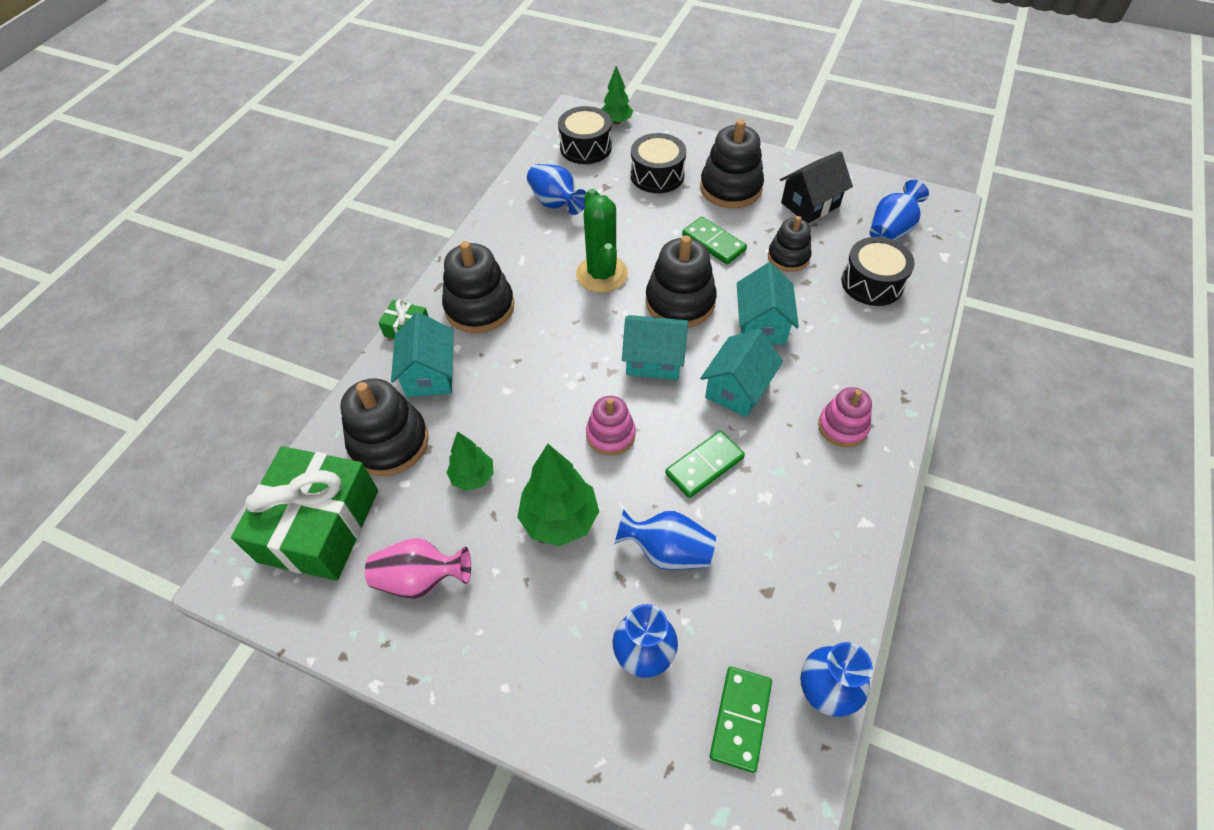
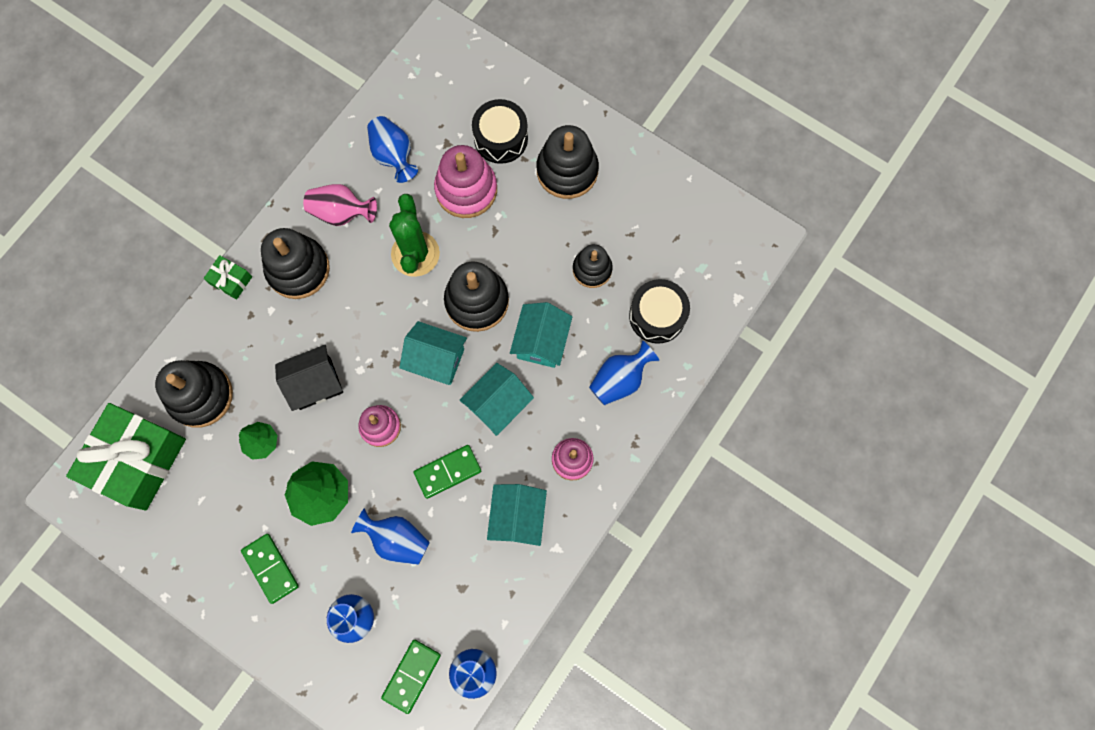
camera: 10 degrees right, 20 degrees up
pink vase [365,538,471,599] -> pink vase moved to [303,184,377,226]
turquoise house [391,312,454,397] -> turquoise house moved to [487,484,547,546]
black drum [558,106,612,164] -> none
green tree [602,66,633,125] -> none
green domino [682,217,747,264] -> green domino moved to [241,534,299,604]
black house [780,151,853,223] -> black house moved to [275,345,343,411]
blue vase [870,180,929,241] -> blue vase moved to [589,340,660,405]
none -> pink stacking toy [434,145,497,218]

